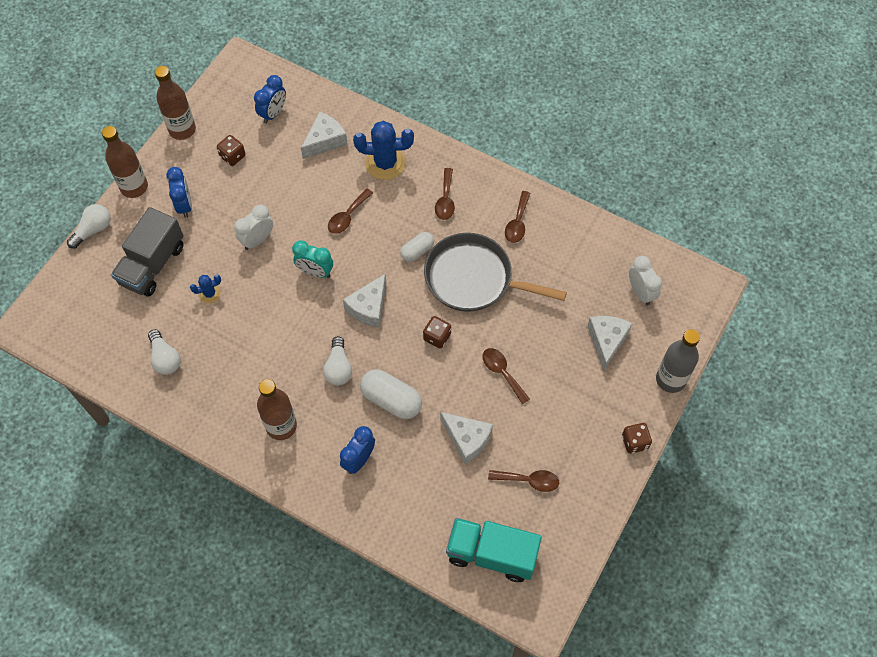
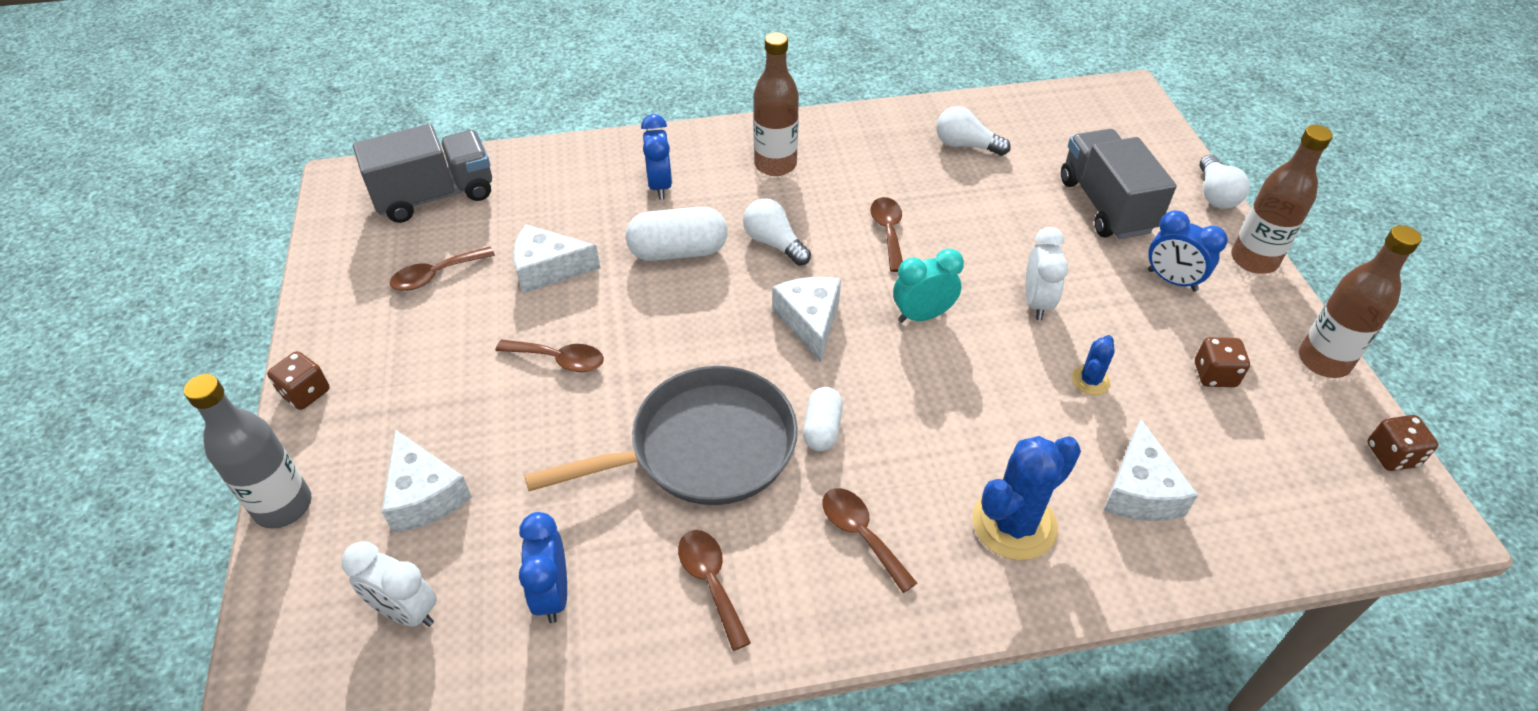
camera: 140 degrees right, 15 degrees down
blue cactus [190,275,221,303] -> blue cactus moved to [1072,335,1115,395]
blue clock [254,75,286,123] -> blue clock moved to [519,512,567,623]
brown spoon [328,189,373,234] -> brown spoon moved to [870,197,903,272]
brown dice [423,316,451,348] -> brown dice moved to [1367,415,1438,471]
turquoise truck [446,518,542,582] -> grey truck [353,124,492,223]

